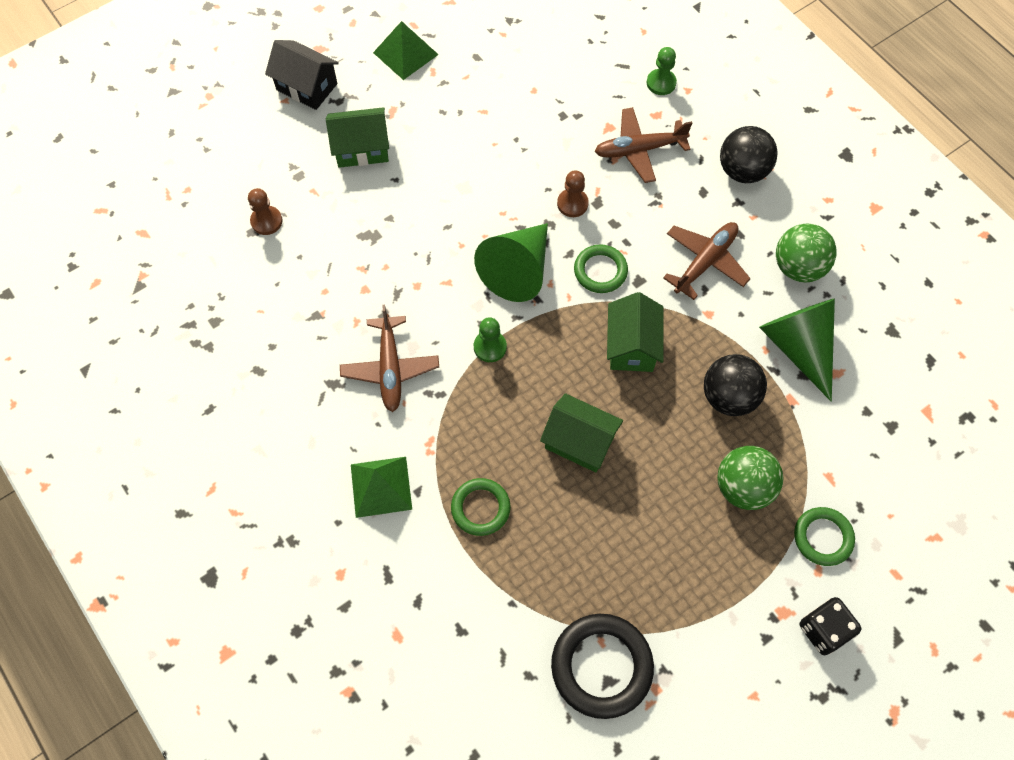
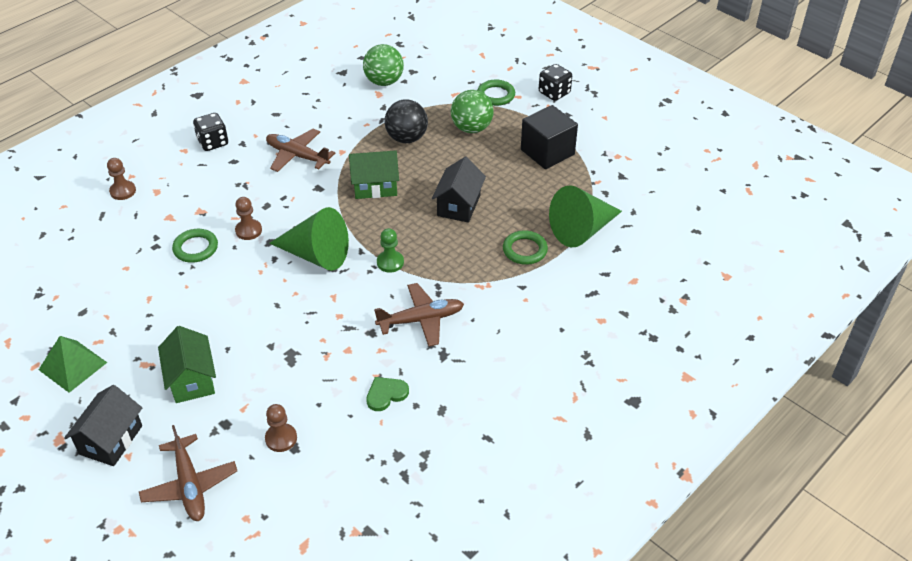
camera: 100 degrees left, 20 degrees down
green pyramid [351,457,412,518] -> none
green house [540,393,623,472] -> black house [432,157,486,223]
black ring [551,614,654,719] -> none
green ring [574,244,628,293] -> green ring moved to [172,229,218,263]
brown plane [594,107,692,183] -> brown plane moved to [139,425,237,521]
green pawn [647,47,677,95] -> brown pawn [107,158,136,200]
black ball [720,126,778,183] -> black dice [193,113,228,151]
green cone [759,298,835,402] -> green cone moved to [549,185,622,247]
green ball [776,224,837,283] -> green ball moved to [363,44,404,86]
none -> green heart [366,377,409,411]
none -> black cube [521,105,578,169]

